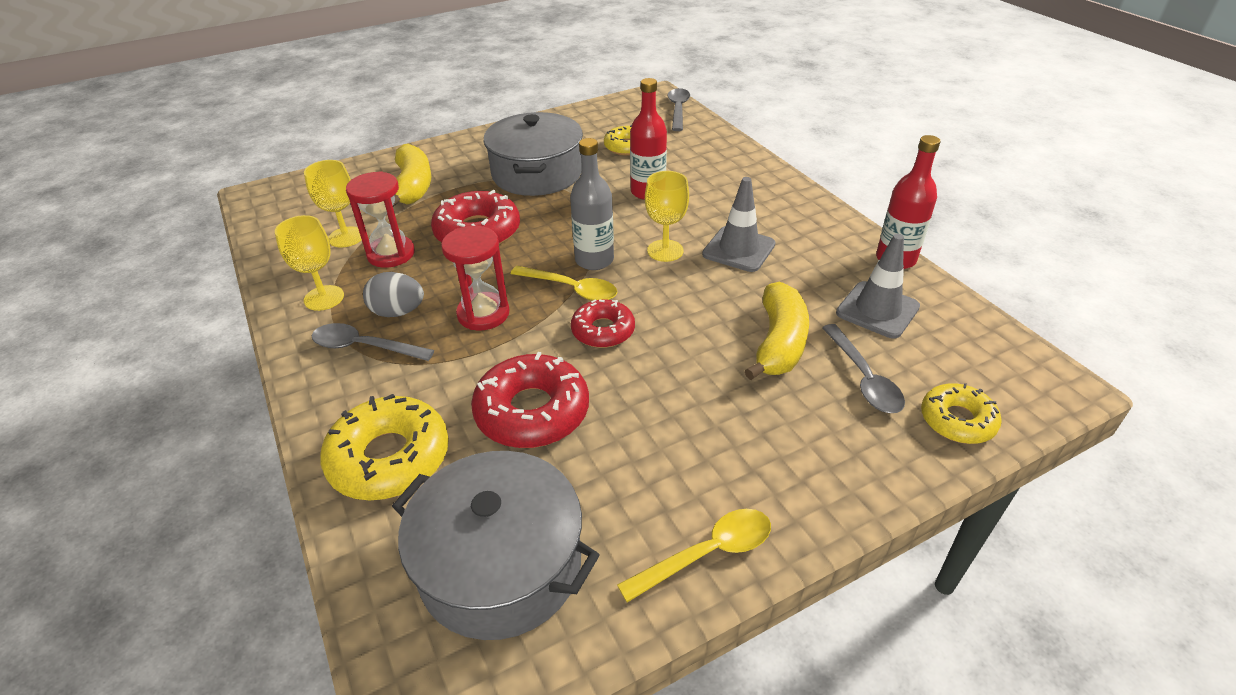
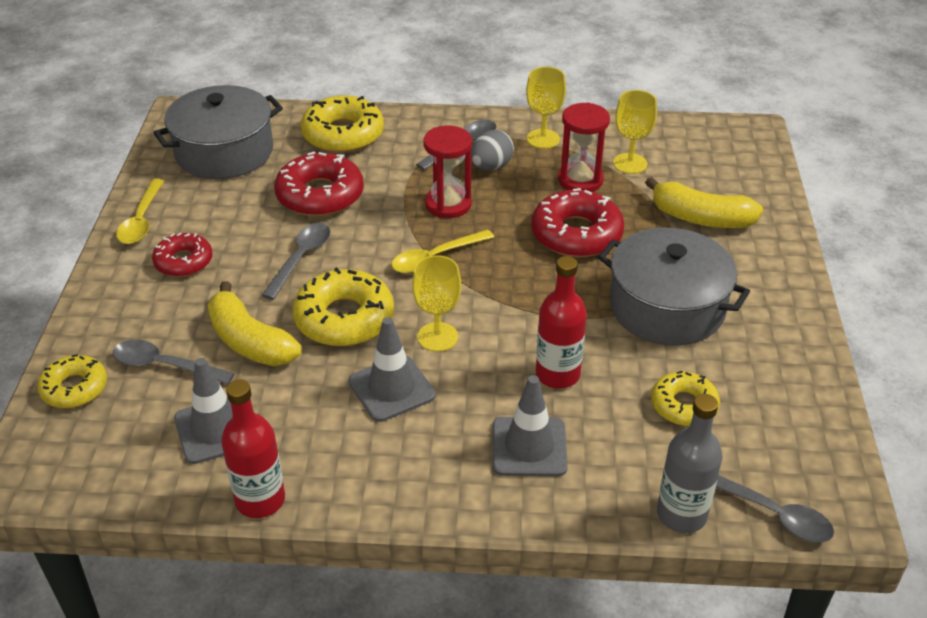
camera: 120 degrees right, 0 degrees up
grey bottle [570,138,614,270] -> grey bottle moved to [657,394,722,533]
red donut [571,299,635,348] -> red donut moved to [152,233,212,277]
none -> grey spoon [261,223,330,300]
none -> yellow donut [293,267,394,346]
none -> grey traffic cone [493,375,568,477]

